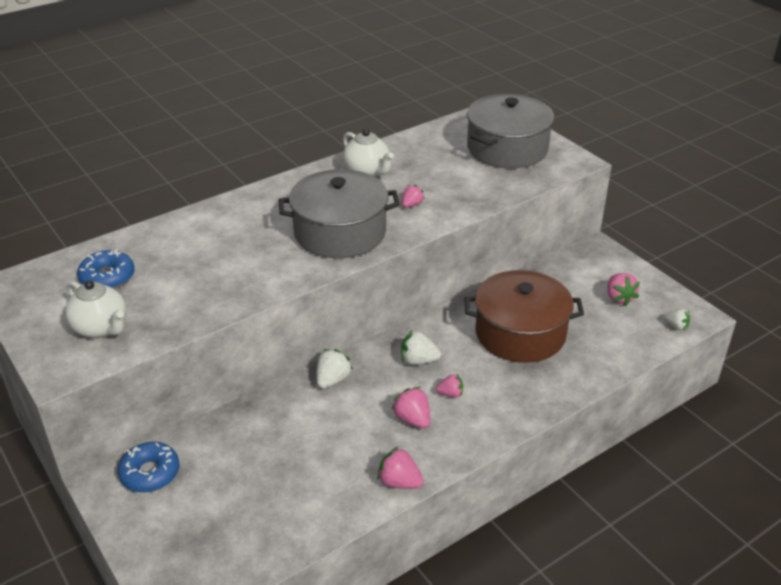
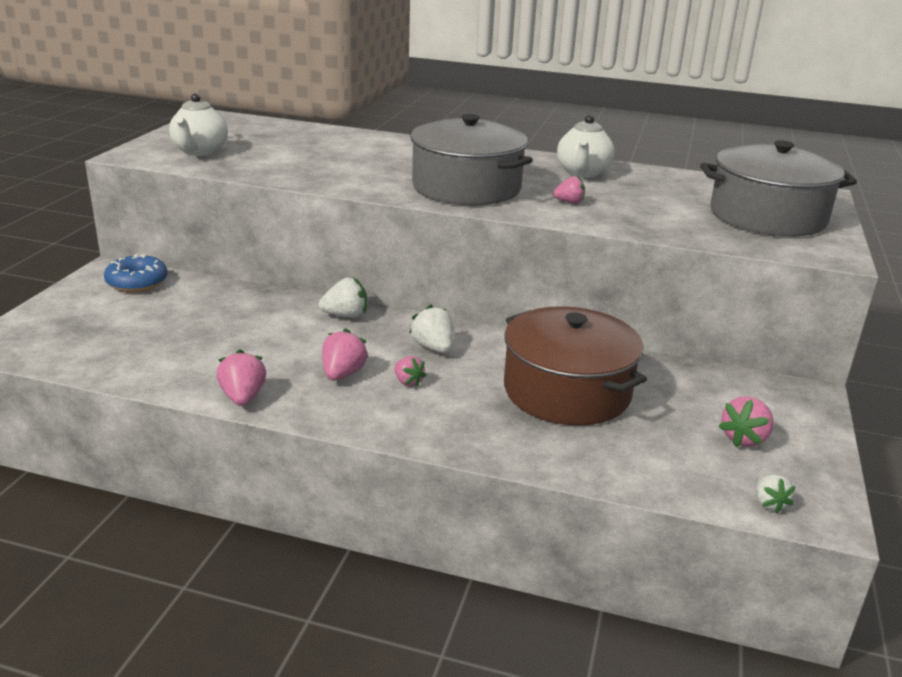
camera: 50 degrees right, 10 degrees down
blue donut [77,249,135,289] -> none

